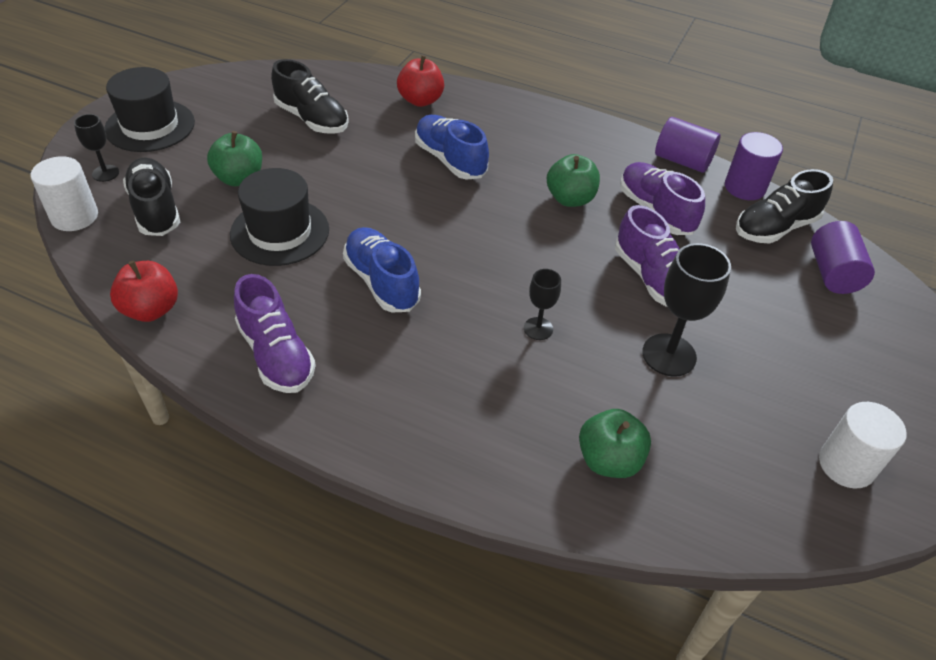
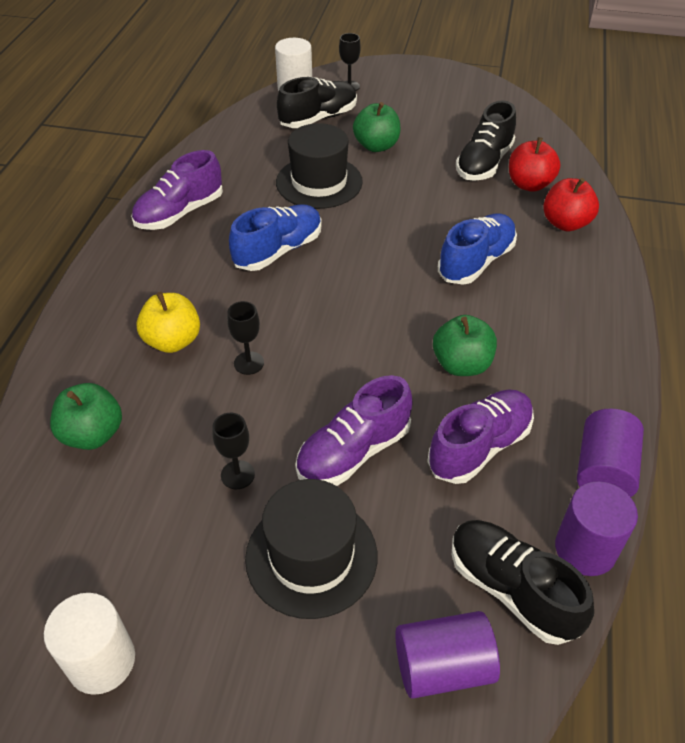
camera: 80 degrees right, 0 degrees up
black hat [105,67,195,152] -> black hat moved to [245,479,377,619]
red apple [110,260,178,322] -> red apple moved to [509,137,560,192]
black goblet [642,243,731,377] -> black goblet [212,413,255,489], size x0.56
none -> yellow apple [136,292,200,353]

